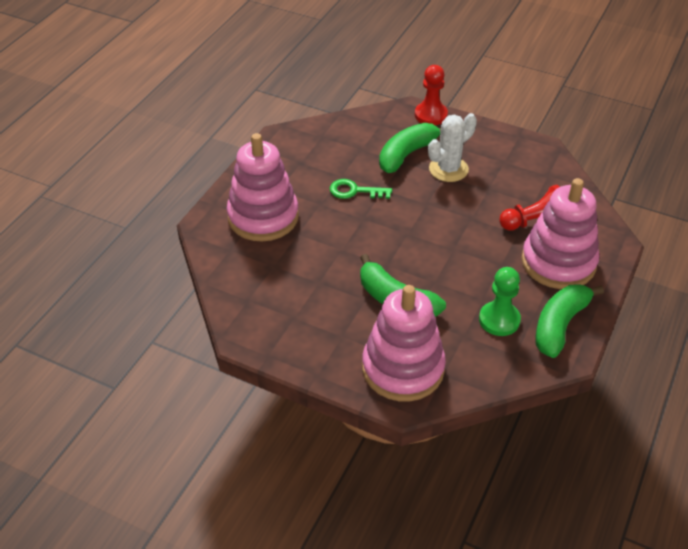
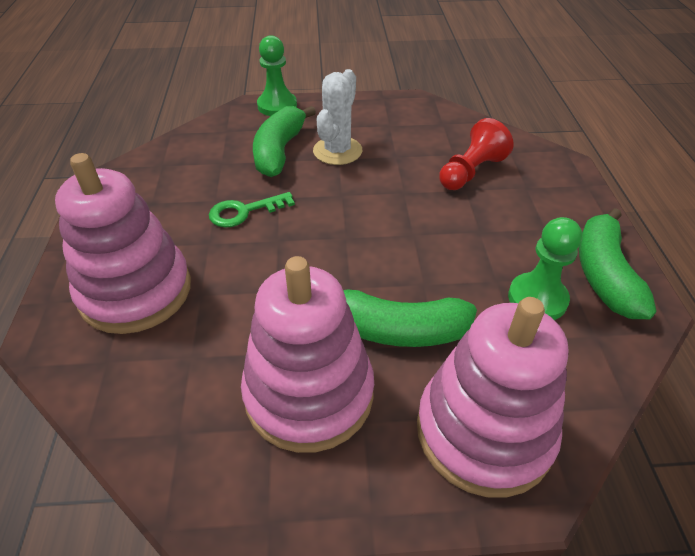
camera: 30 degrees left, 0 degrees up
red pawn [415,65,448,125] -> green pawn [257,35,297,116]
pink stacking toy [521,178,600,289] -> pink stacking toy moved to [241,256,374,453]

